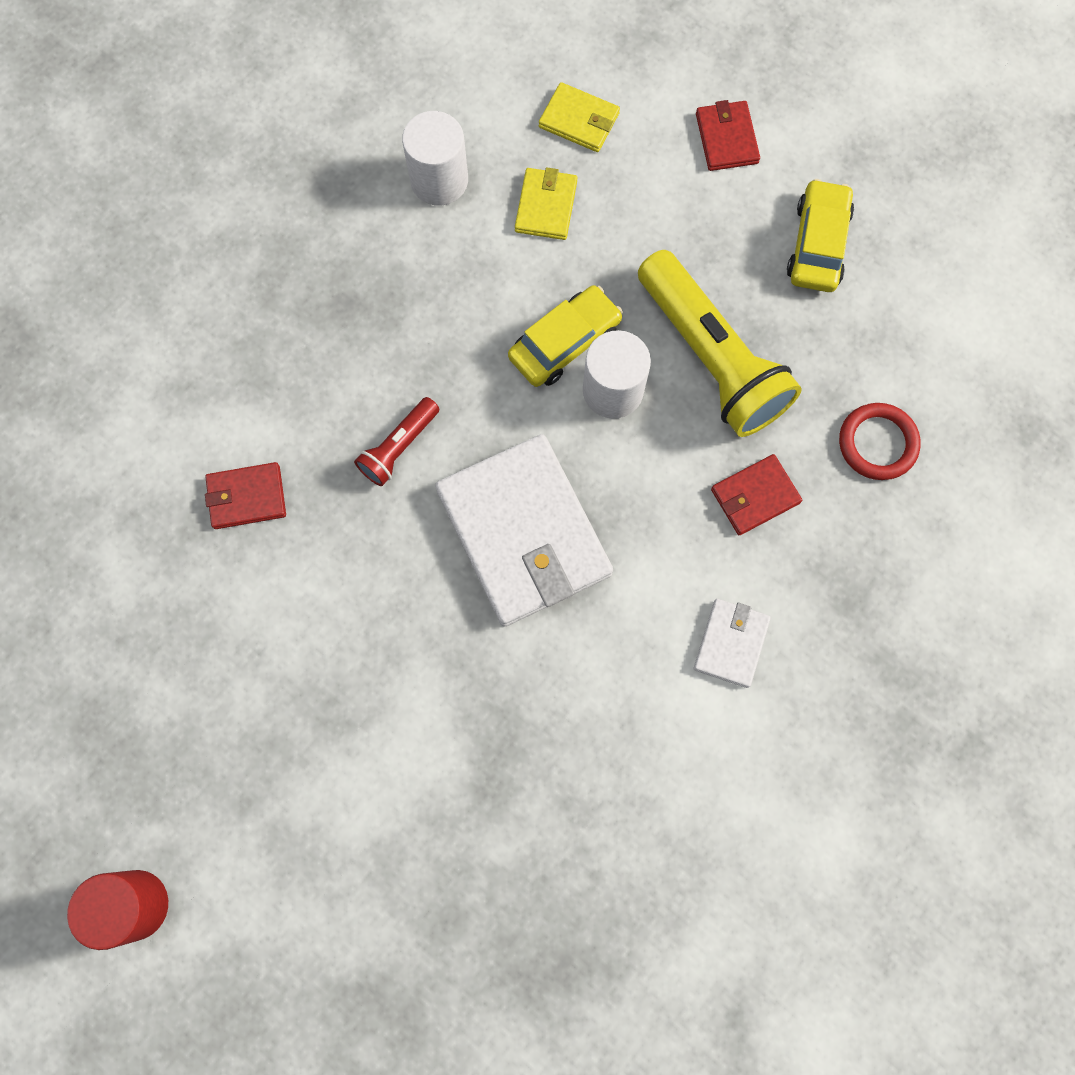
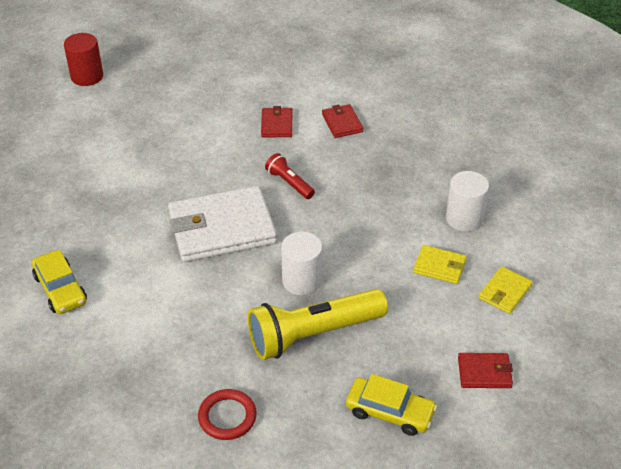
camera: 100 degrees right, 30 degrees down
yellow car [508,285,623,387] -> yellow car moved to [32,250,87,314]
white wallet [694,599,771,688] -> none
red wallet [711,454,802,535] -> red wallet moved to [322,104,363,138]

